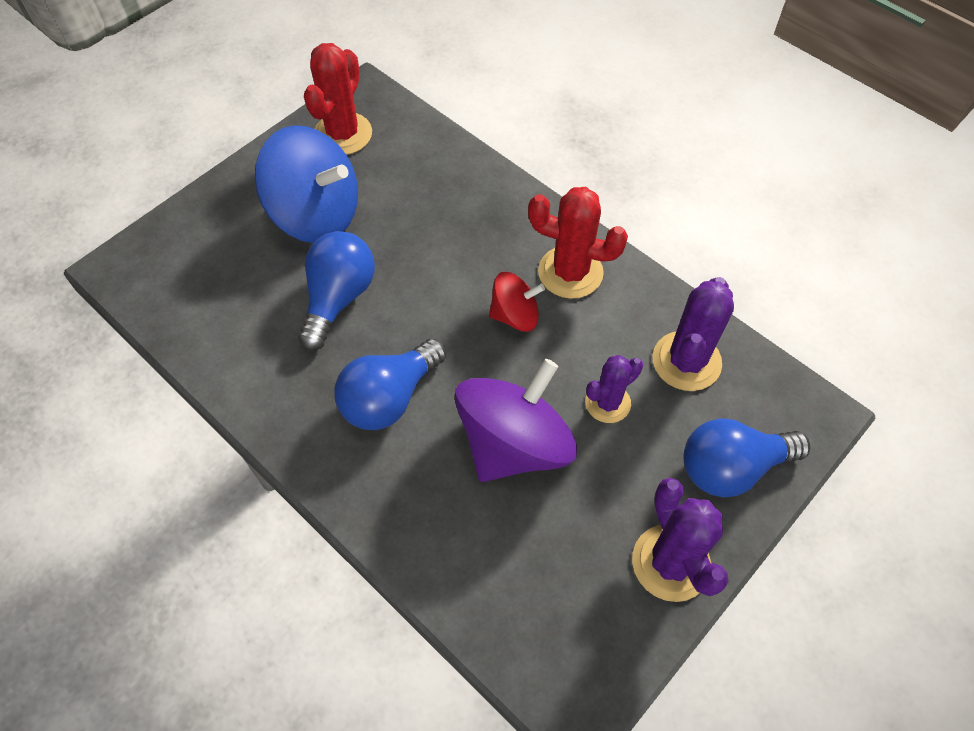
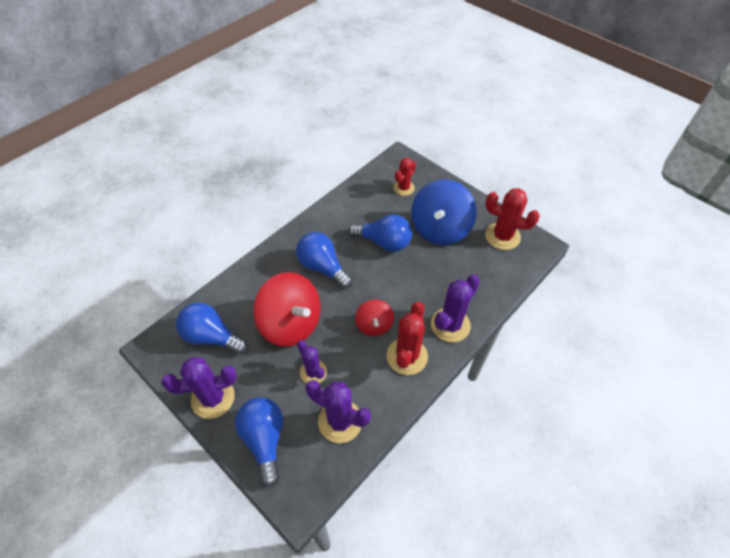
camera: 90 degrees right, 5 degrees down
purple spinning top [455,359,577,482] -> red spinning top [253,272,321,347]
none -> blue light bulb [176,302,248,354]
none -> red cactus [394,158,416,196]
none -> purple cactus [431,275,480,342]

